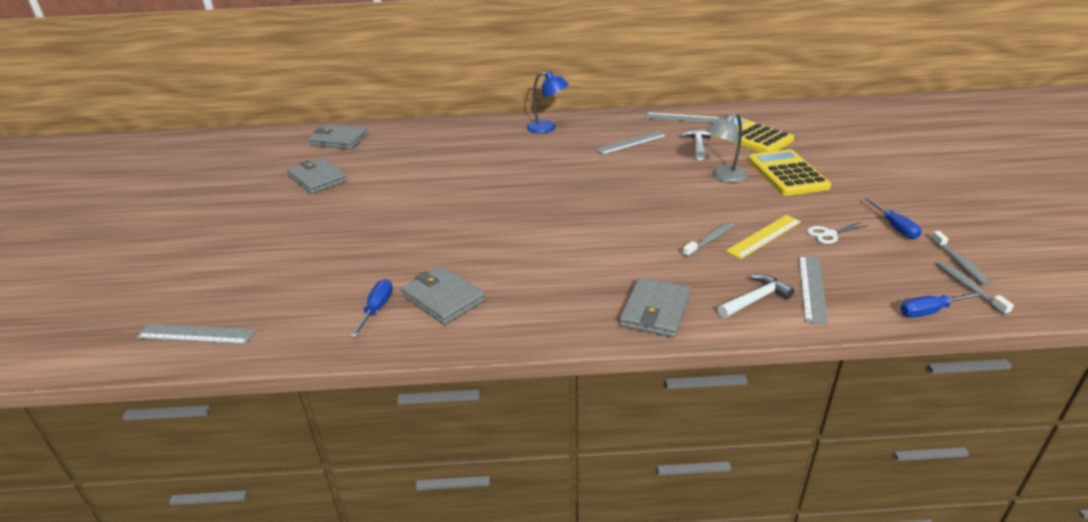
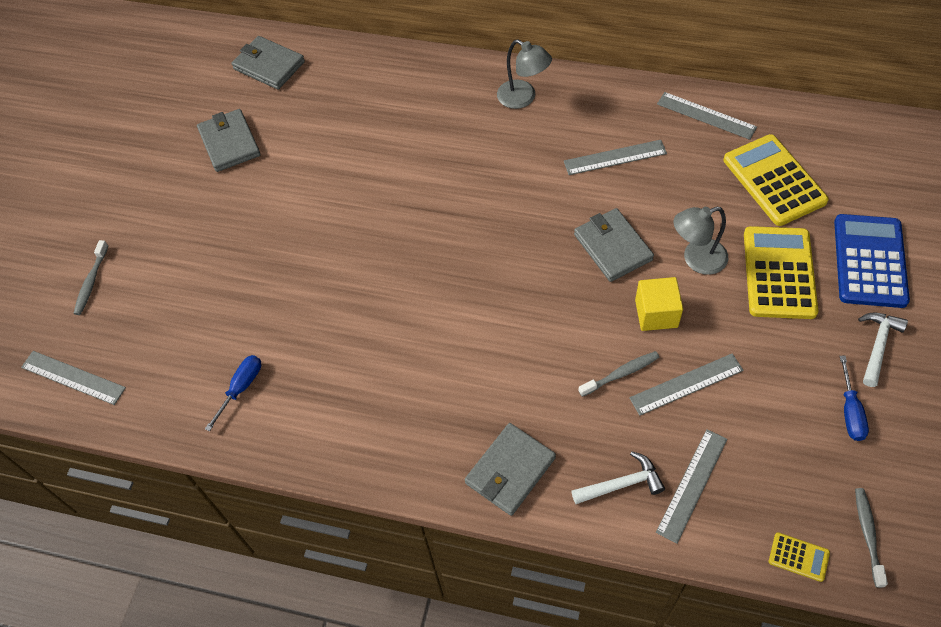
camera: 20 degrees right, 25 degrees up
grey wallet [401,266,485,325] -> grey wallet moved to [574,208,654,282]
blue lamp [526,71,569,133] -> grey lamp [497,40,552,109]
white hammer [680,129,711,160] -> white hammer moved to [858,313,908,387]
yellow ruler [726,215,801,259] -> grey ruler [629,353,744,416]
white scissors [807,221,869,244] -> none
blue screwdriver [900,292,982,317] -> yellow calculator [769,533,830,582]
grey toothbrush [931,231,990,286] -> grey toothbrush moved to [73,240,108,315]
none -> yellow cube [635,277,683,331]
none -> blue calculator [834,214,910,308]

